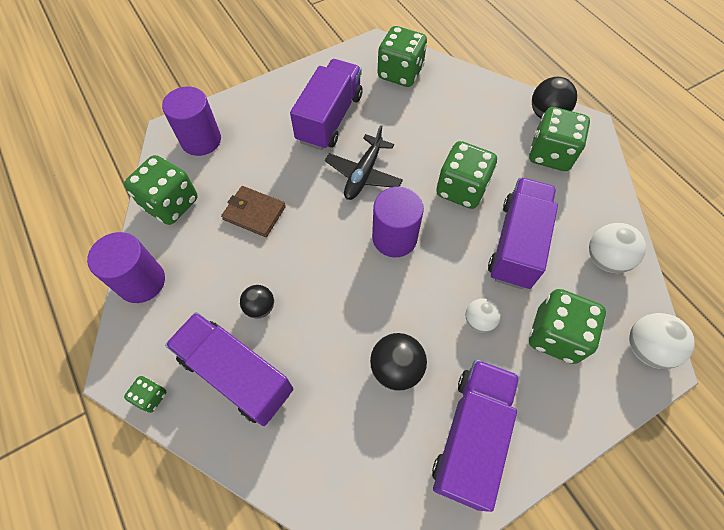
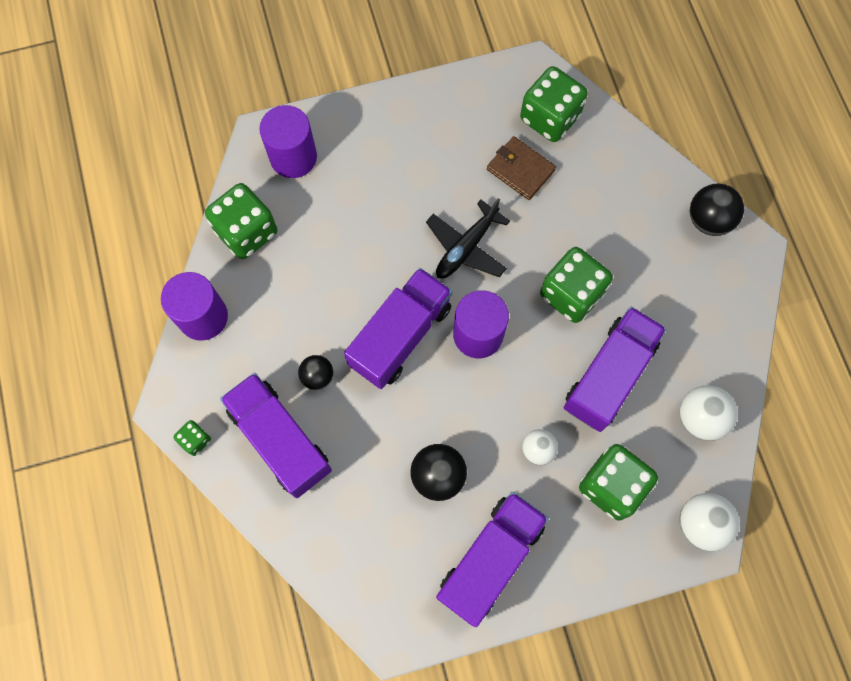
camera: 15 degrees right, 10 degrees up
brown wallet [221,186,286,237] -> brown wallet moved to [487,136,556,200]
purple truck [290,59,363,150] -> purple truck moved to [344,268,452,389]
green dice [529,107,590,171] -> none

